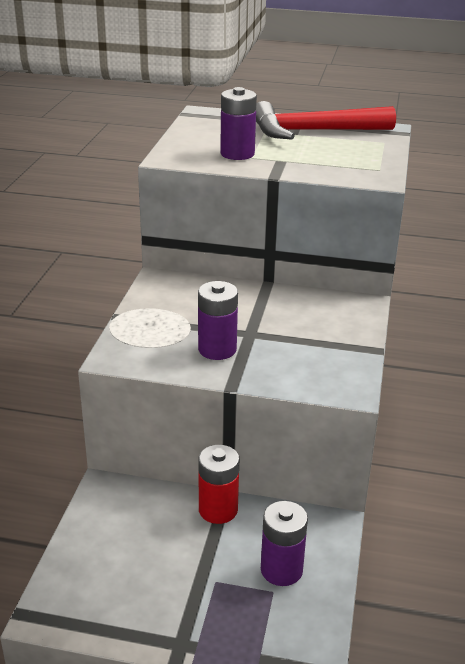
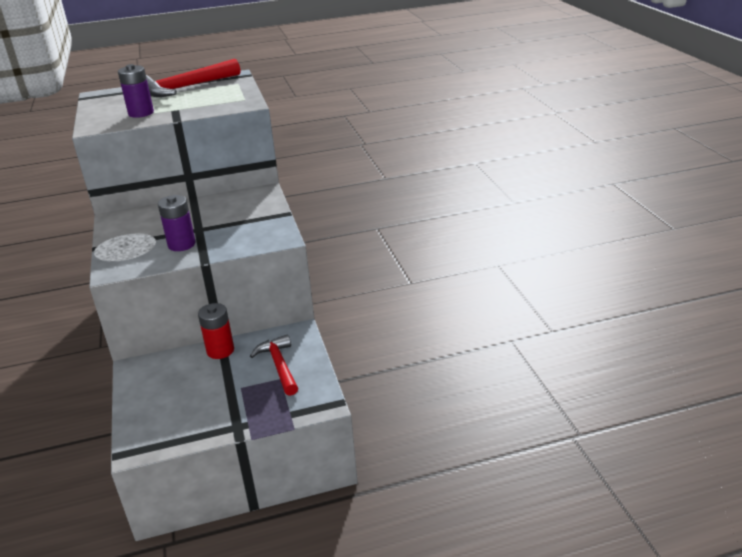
camera: 25 degrees left, 0 degrees up
purple battery [261,501,308,586] -> red hammer [250,334,298,396]

